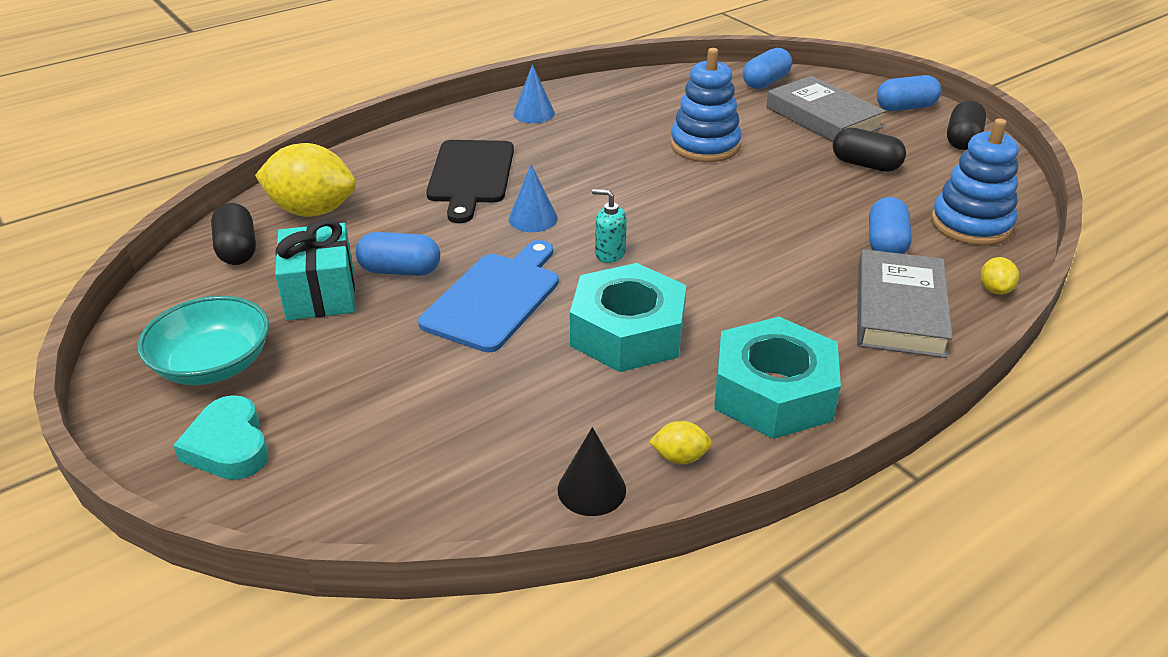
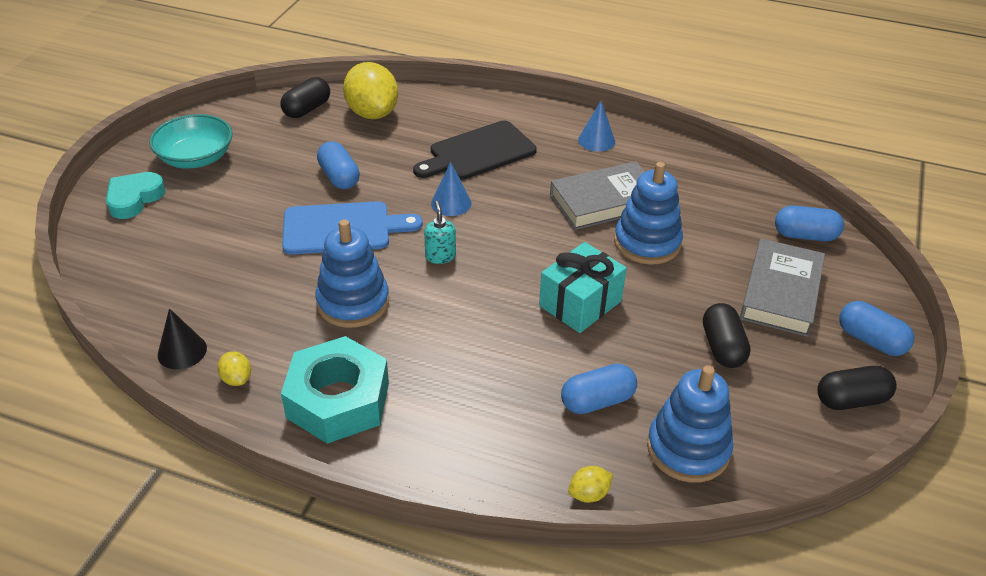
camera: 55 degrees right, 5 degrees up
turquoise gift [275,219,355,321] -> turquoise gift moved to [539,242,627,333]
turquoise nut [570,263,686,372] -> blue stacking toy [316,219,389,328]
grey book [857,249,953,358] -> grey book moved to [550,161,645,230]

